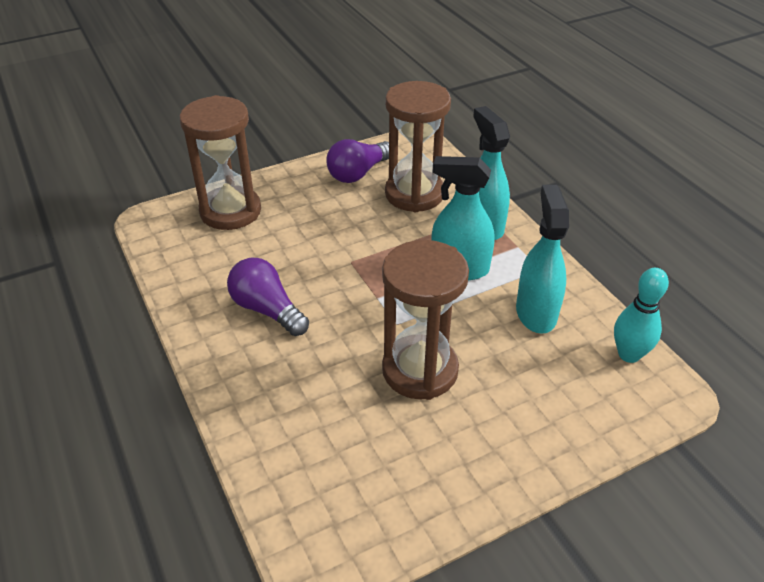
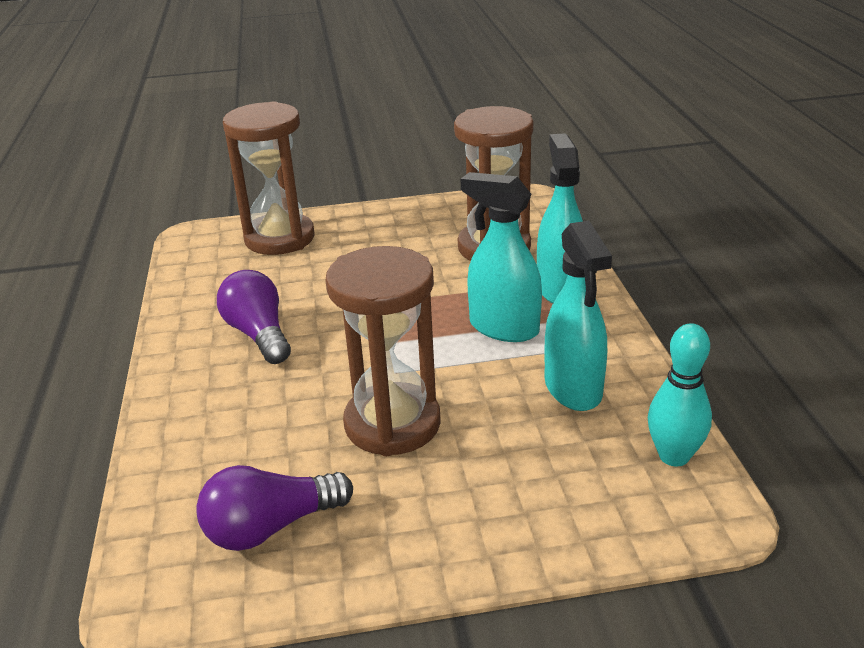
camera: 20 degrees right, 10 degrees down
purple light bulb [326,139,389,183] -> purple light bulb moved to [196,465,353,551]
turquoise spray bottle [516,185,569,334] -> turquoise spray bottle turned 150 degrees clockwise [544,221,612,411]

